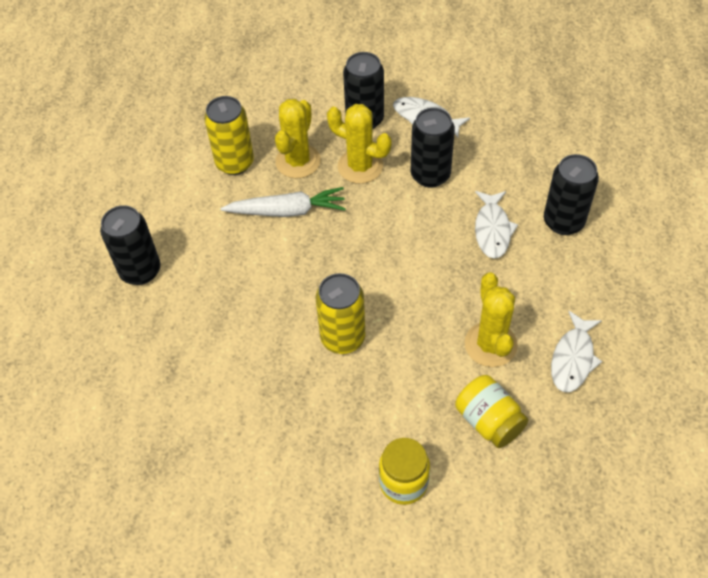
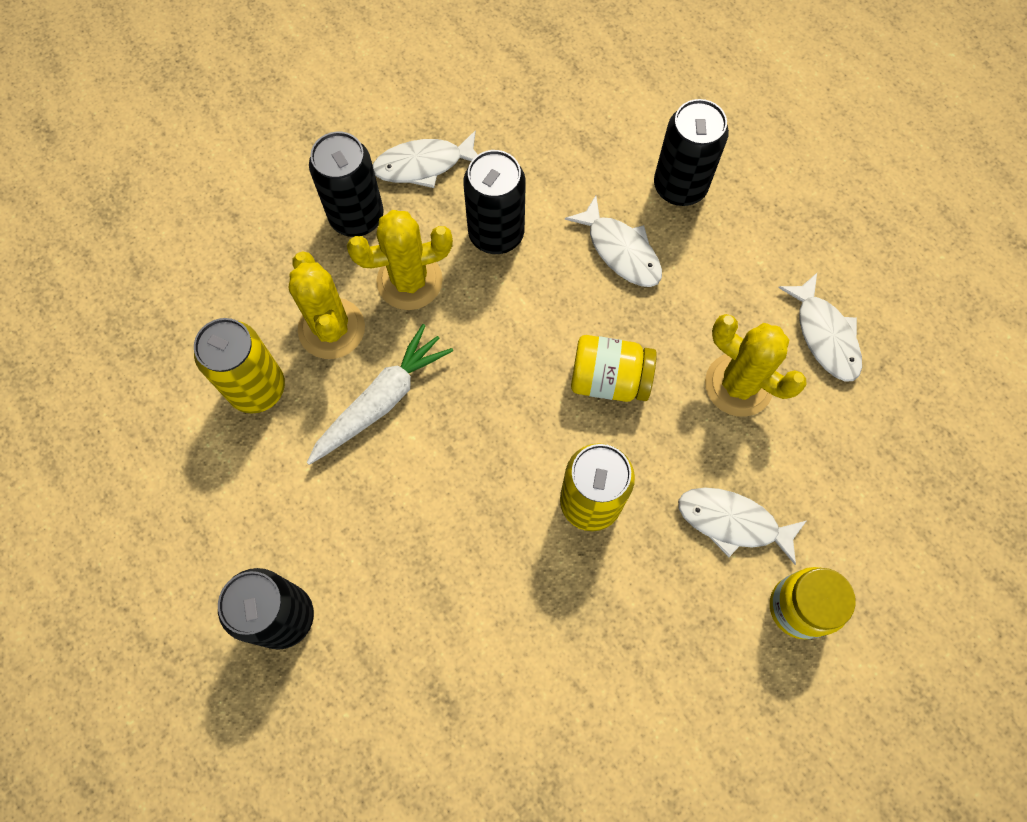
camera: 45 degrees left, 15 degrees up
yellow jar [455,375,528,448] -> yellow jar moved to [571,335,657,402]
none -> white fish [678,488,806,565]

